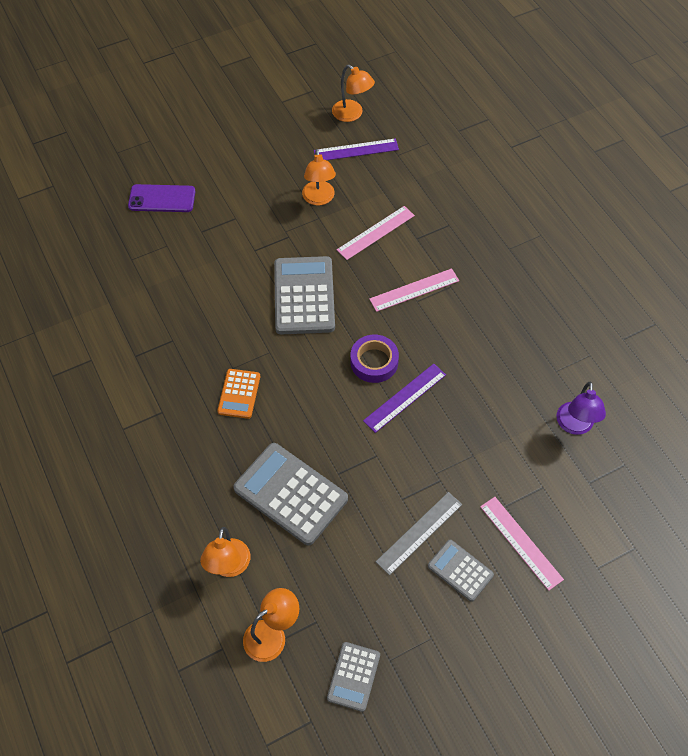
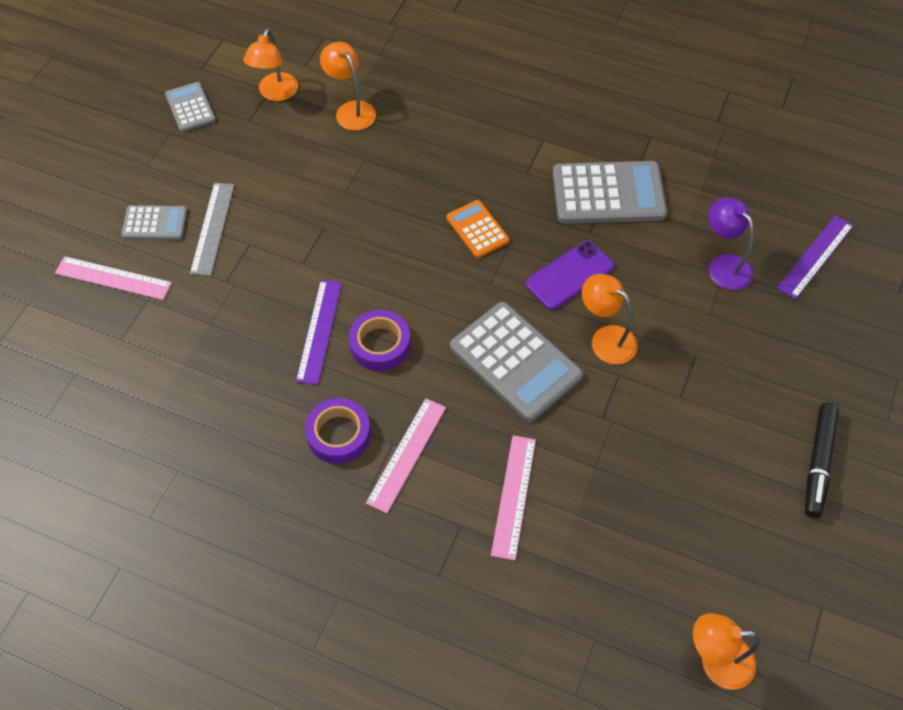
camera: 140 degrees right, 0 degrees up
purple phone [128,184,195,212] -> purple phone moved to [525,240,614,310]
grey calculator [233,443,348,545] -> grey calculator moved to [552,161,667,224]
orange lamp [302,149,336,205] -> orange lamp moved to [582,274,638,365]
purple ruler [314,138,399,160] -> purple ruler moved to [777,215,854,299]
purple lamp [556,382,606,435] -> purple lamp moved to [709,197,754,290]
none -> purple tape [305,398,371,464]
none -> black marker [805,403,839,518]

